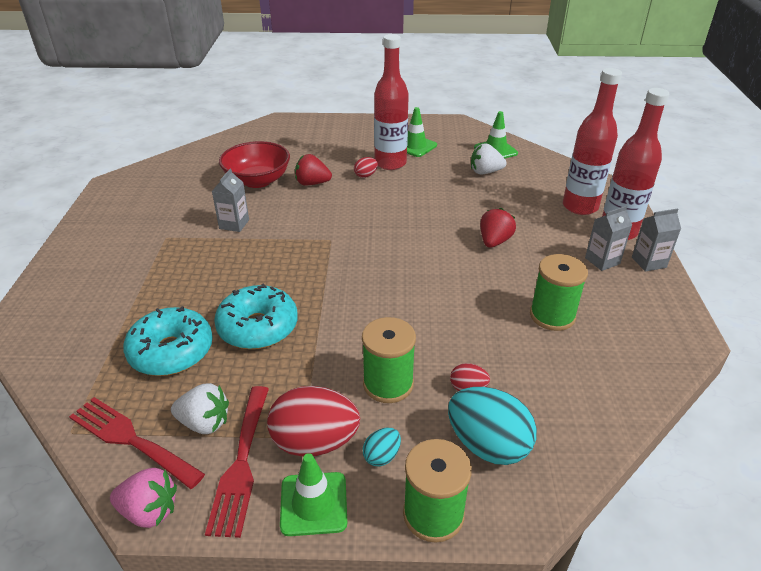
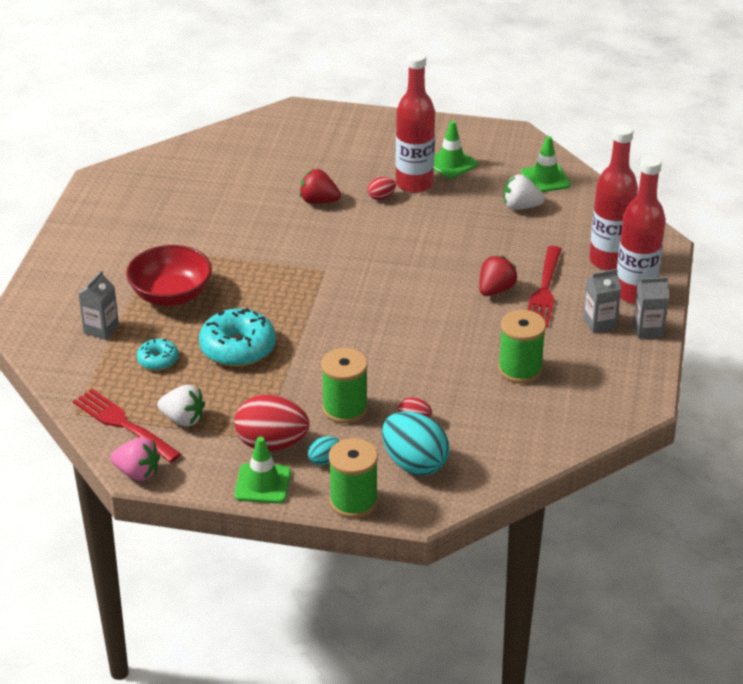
camera: 10 degrees right, 0 degrees up
turquoise donut [123,306,213,376] -> turquoise donut [137,338,178,370], size x0.54
red fork [205,386,269,538] -> red fork moved to [527,246,562,327]
grey carton [212,169,249,232] -> grey carton moved to [78,271,119,340]
red bowl [219,141,290,188] -> red bowl moved to [126,245,212,306]

